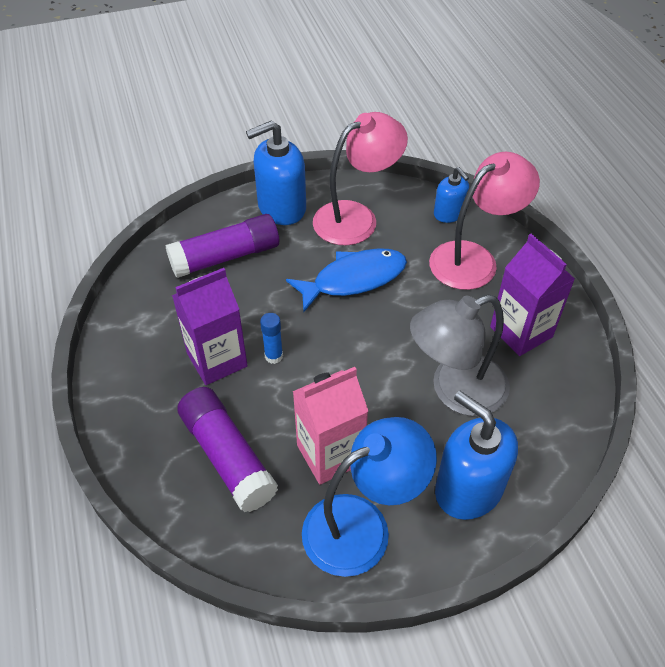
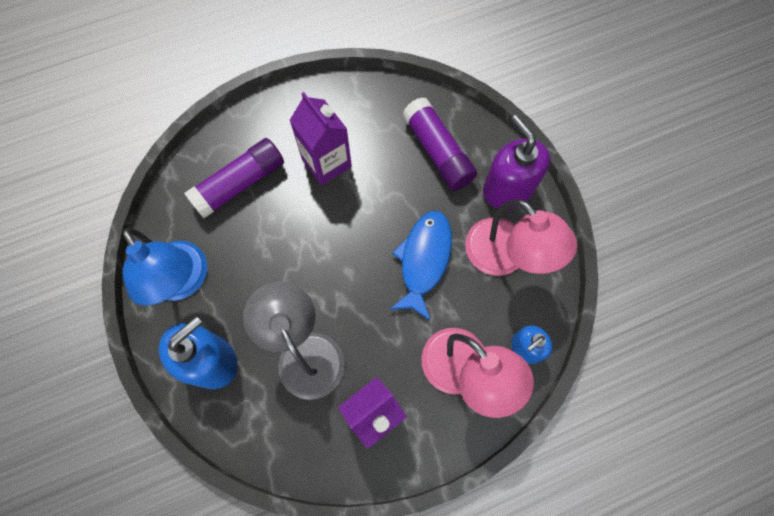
camera: 85 degrees right, 20 degrees up
blue soap dispenser [246,121,306,225] -> purple soap dispenser [483,115,550,209]
blue glue stick [260,313,283,364] -> none
blue fish [286,248,407,312] -> blue fish turned 135 degrees counterclockwise [389,211,452,321]
pink carton [293,367,368,484] -> none

